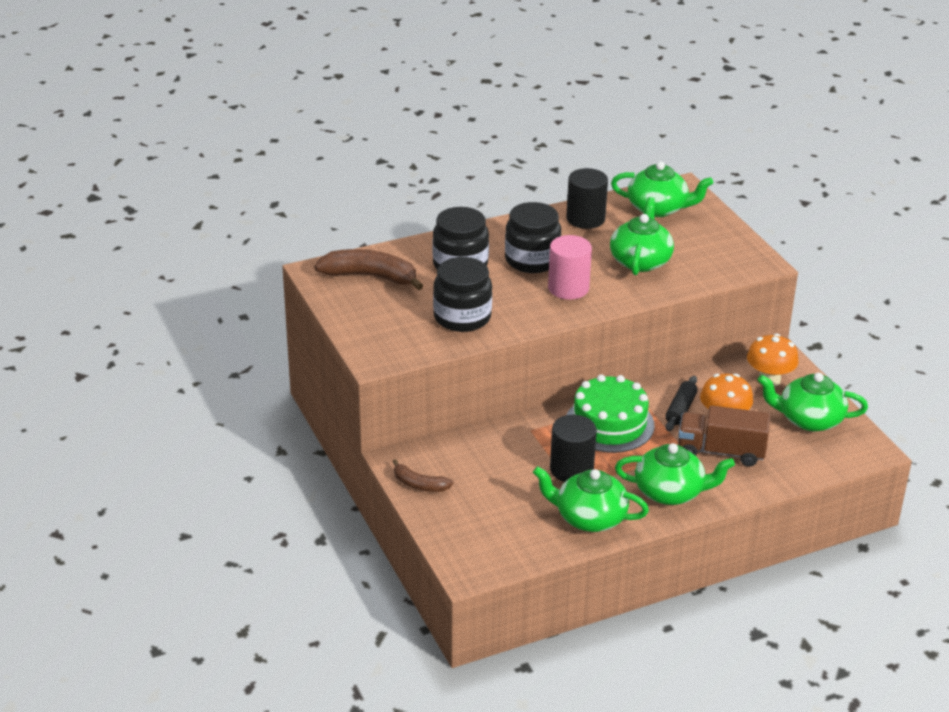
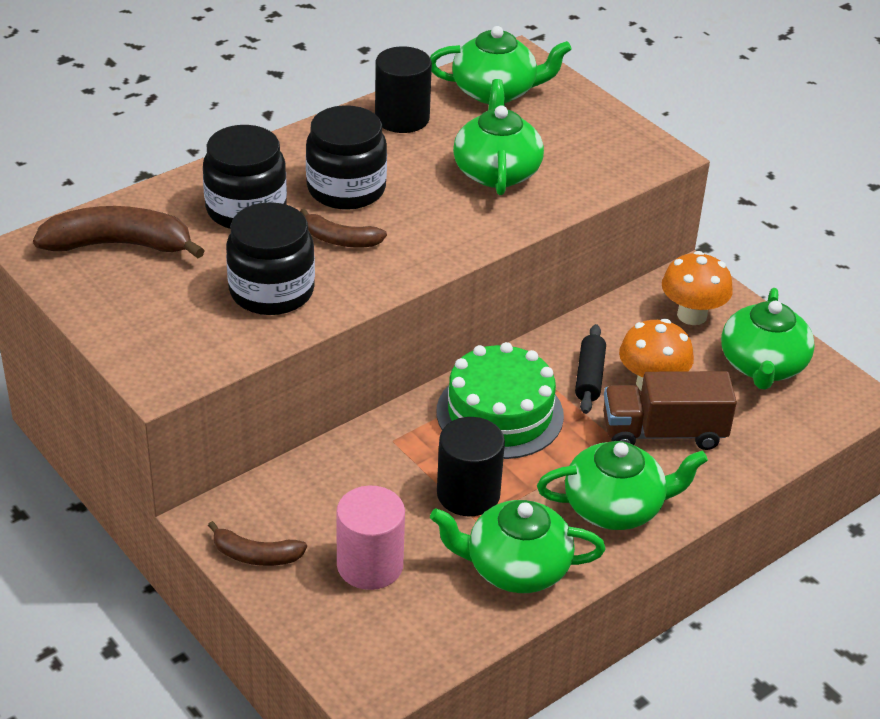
camera: 15 degrees left, 5 degrees up
pink cylinder [548,235,592,300] -> pink cylinder moved to [336,486,405,590]
green teapot [758,372,868,431] -> green teapot turned 75 degrees counterclockwise [721,288,815,390]
none -> brown banana [300,208,387,248]

